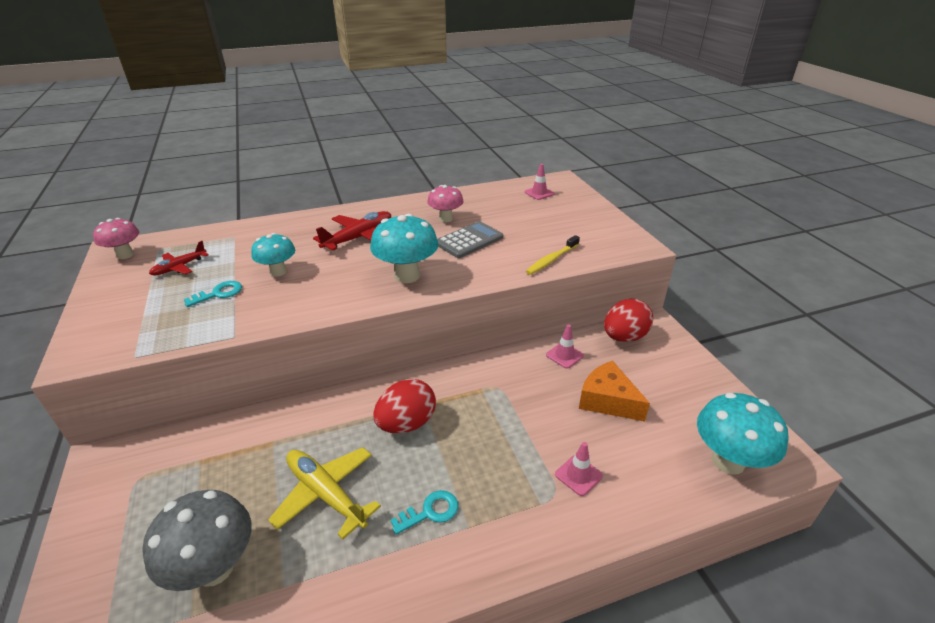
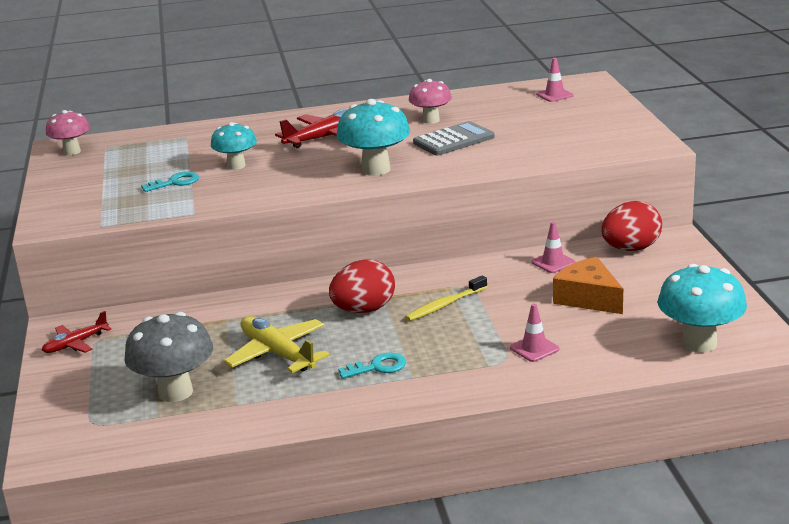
camera: 10 degrees right, 10 degrees down
red plane [149,241,209,276] -> red plane moved to [42,311,111,353]
yellow toothbrush [526,235,580,275] -> yellow toothbrush moved to [405,275,487,321]

